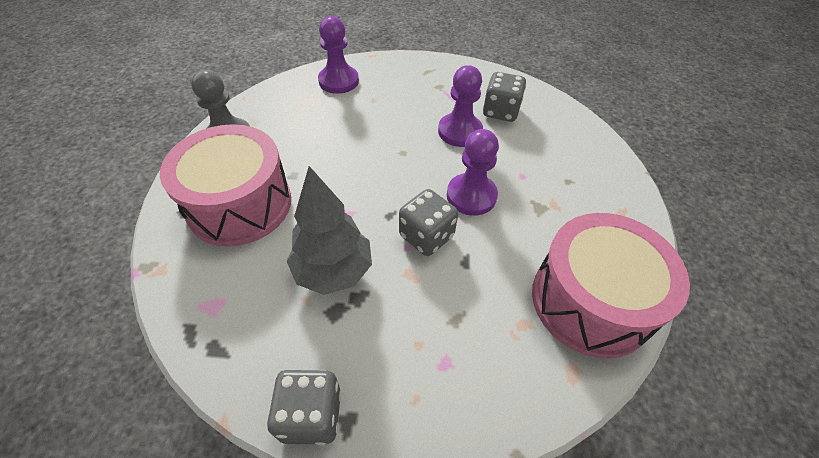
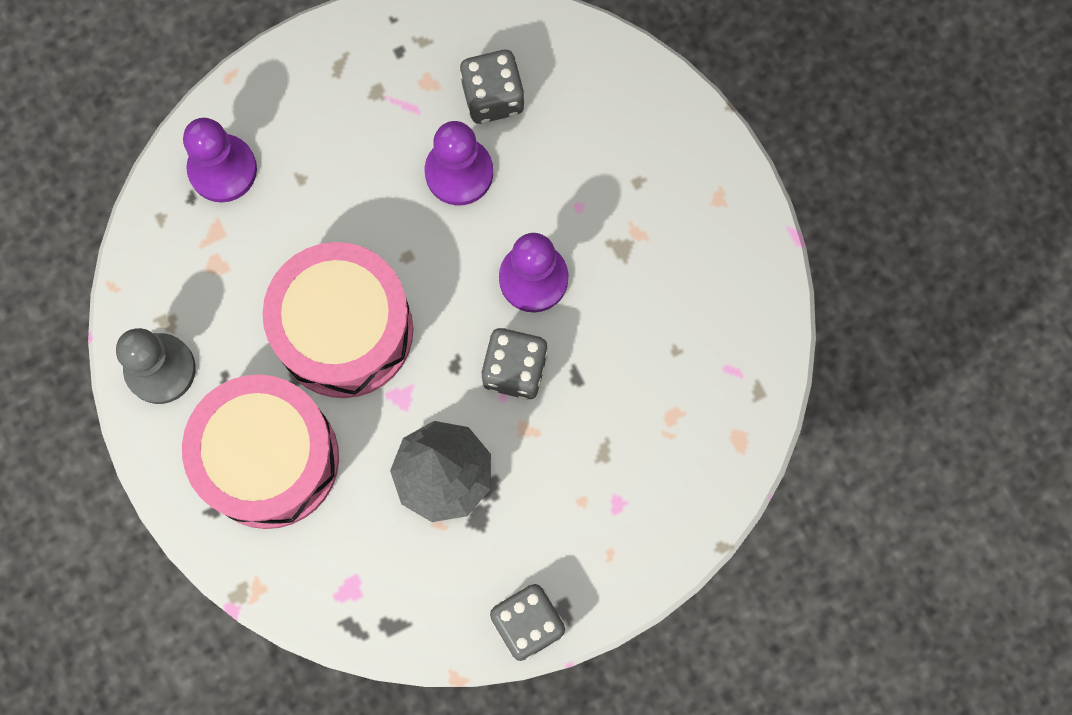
camera: 30 degrees left, 25 degrees up
pink drum [532,213,690,358] -> pink drum moved to [262,242,413,398]

